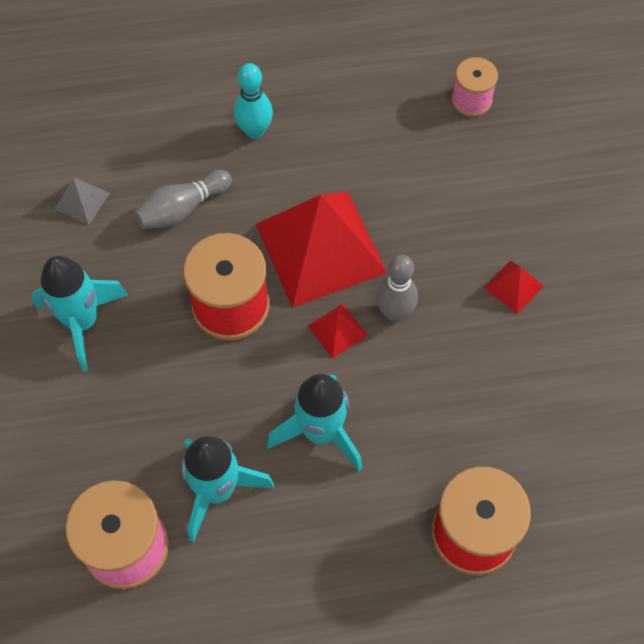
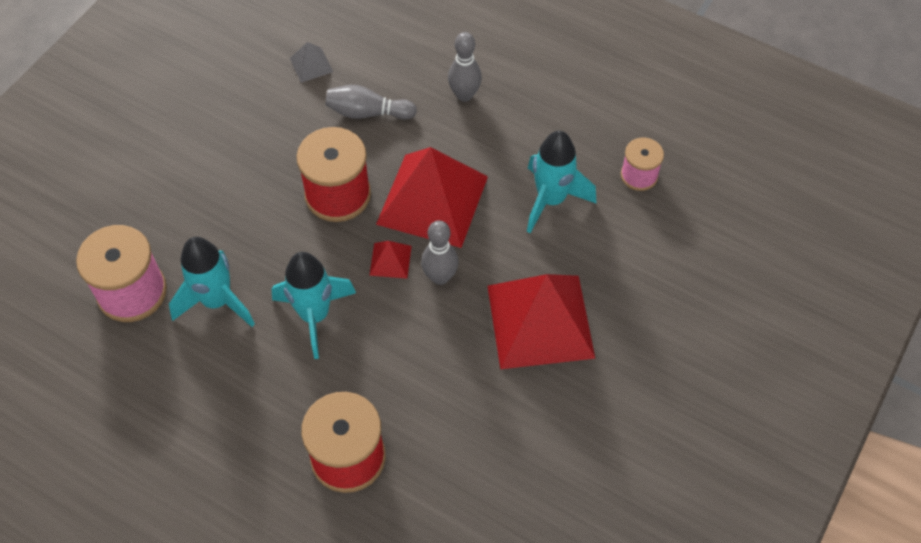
camera: 40 degrees right, 5 degrees down
turquoise rocket [32,256,128,371] -> turquoise rocket moved to [527,131,596,233]
turquoise bowling pin [234,63,273,139] -> grey bowling pin [448,32,482,102]
red pyramid [484,261,544,314] -> red pyramid [487,274,595,369], size x2.41

